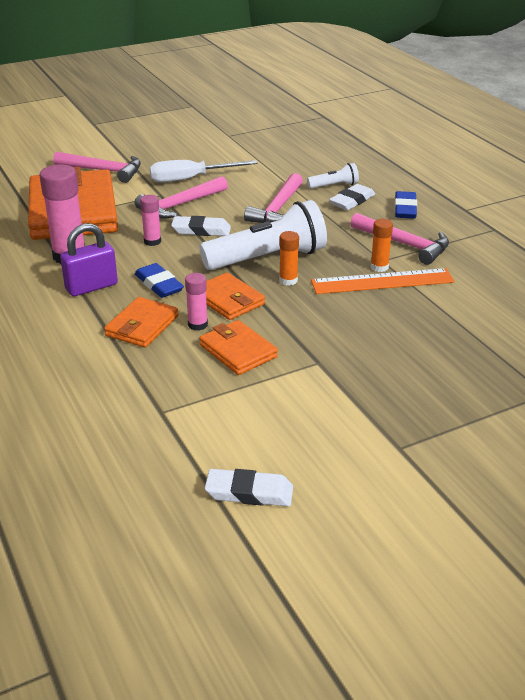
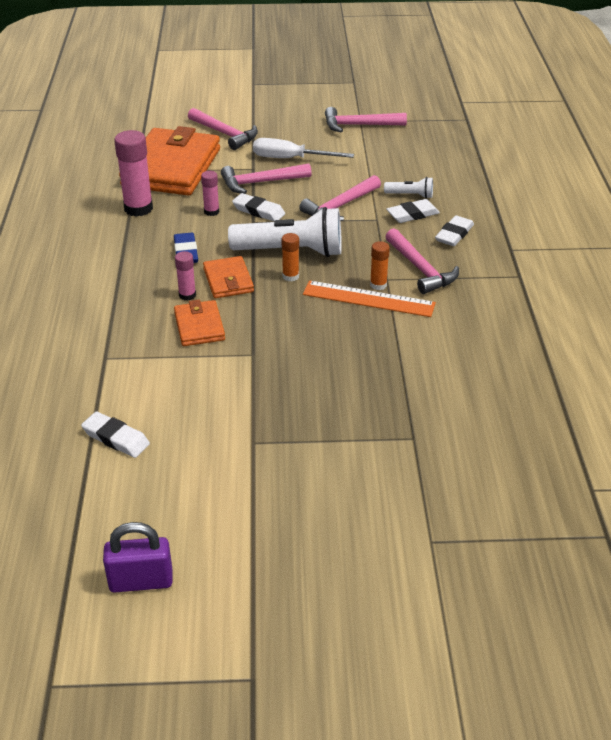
camera: 25 degrees right, 5 degrees up
purple padlock [60,223,118,296] -> purple padlock moved to [103,522,173,593]
orange wallet [104,297,178,348] -> none
blue eraser [395,191,417,219] -> white eraser [435,215,474,246]
none -> pink hammer [325,107,407,133]

